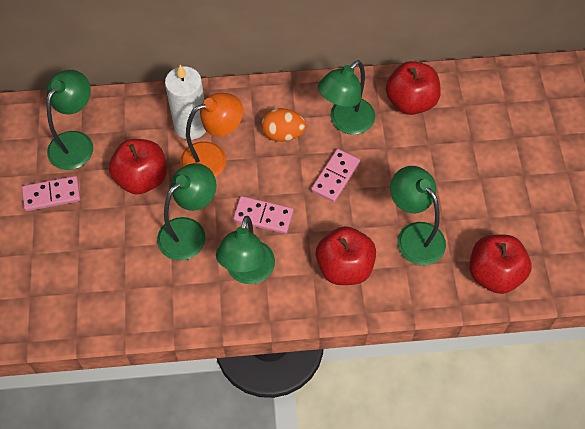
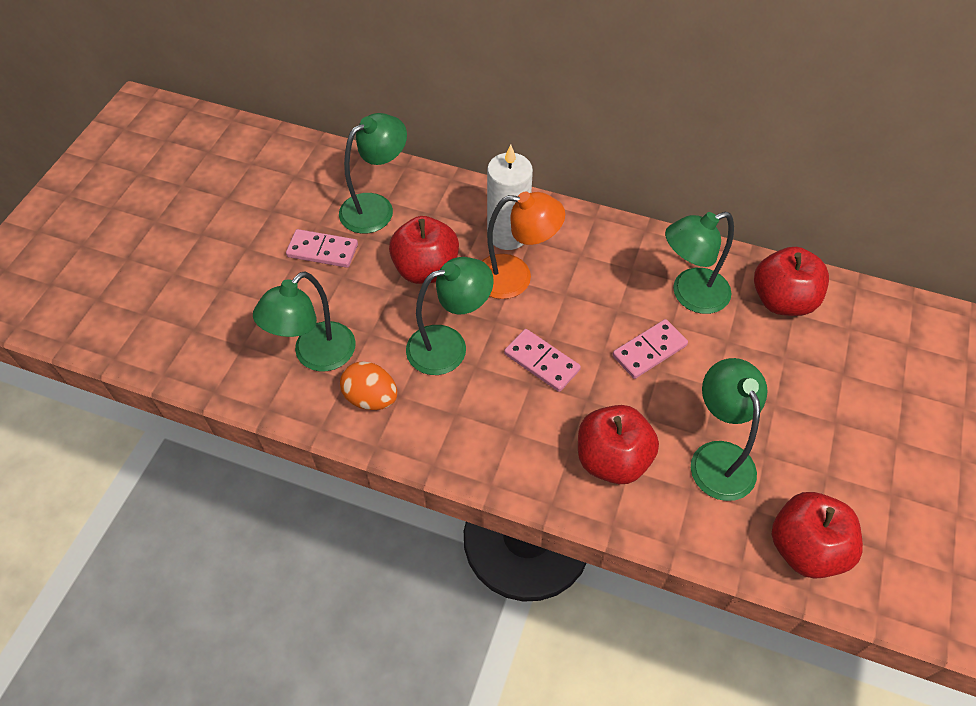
camera: 25 degrees right, 5 degrees down
green lamp [216,216,275,284] -> green lamp moved to [253,271,356,371]
orange egg [261,108,306,142] -> orange egg moved to [340,361,398,410]

